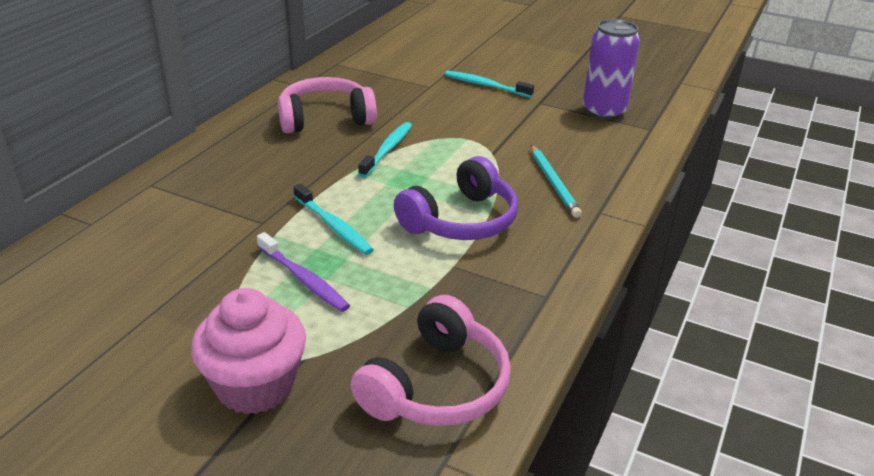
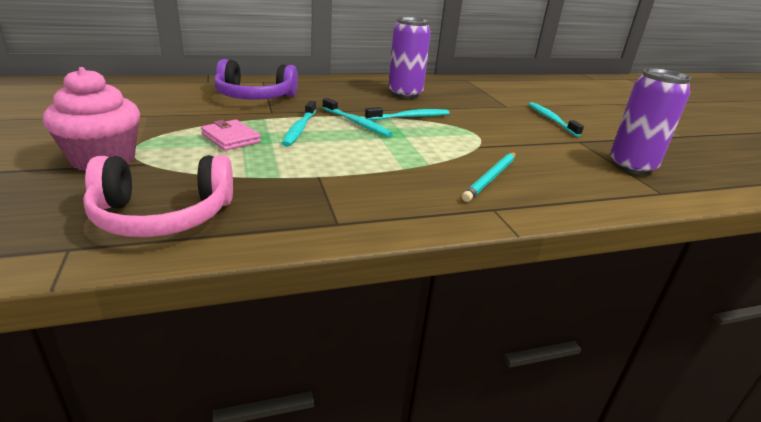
camera: 45 degrees right, 5 degrees down
purple toothbrush [257,232,350,312] -> pink wallet [201,120,261,151]
pink headphones [278,77,377,133] -> purple can [388,17,431,99]
purple headphones [394,156,518,240] -> purple headphones moved to [214,59,298,100]
none -> turquoise toothbrush [322,98,393,137]

